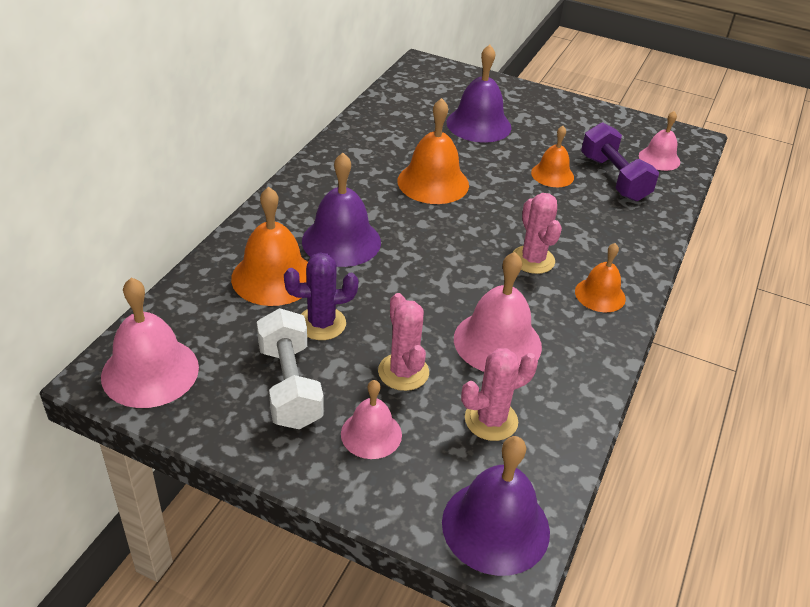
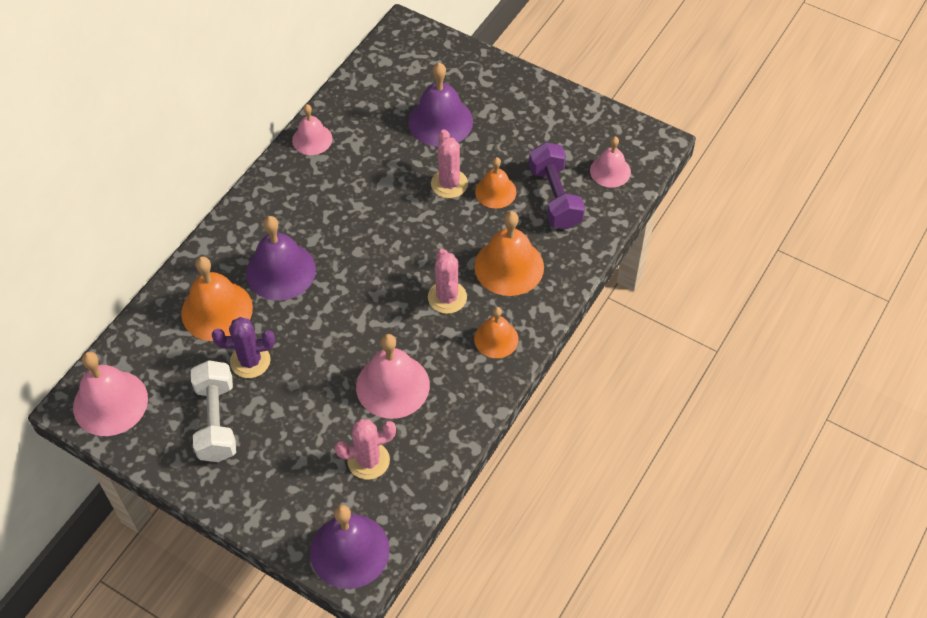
camera: 10 degrees right, 15 degrees up
pink bell [341,380,402,459] -> pink bell moved to [292,104,332,155]
pink cactus [378,293,429,391] -> pink cactus moved to [431,129,468,198]
orange bell [397,98,469,204] -> orange bell moved to [474,211,544,296]

